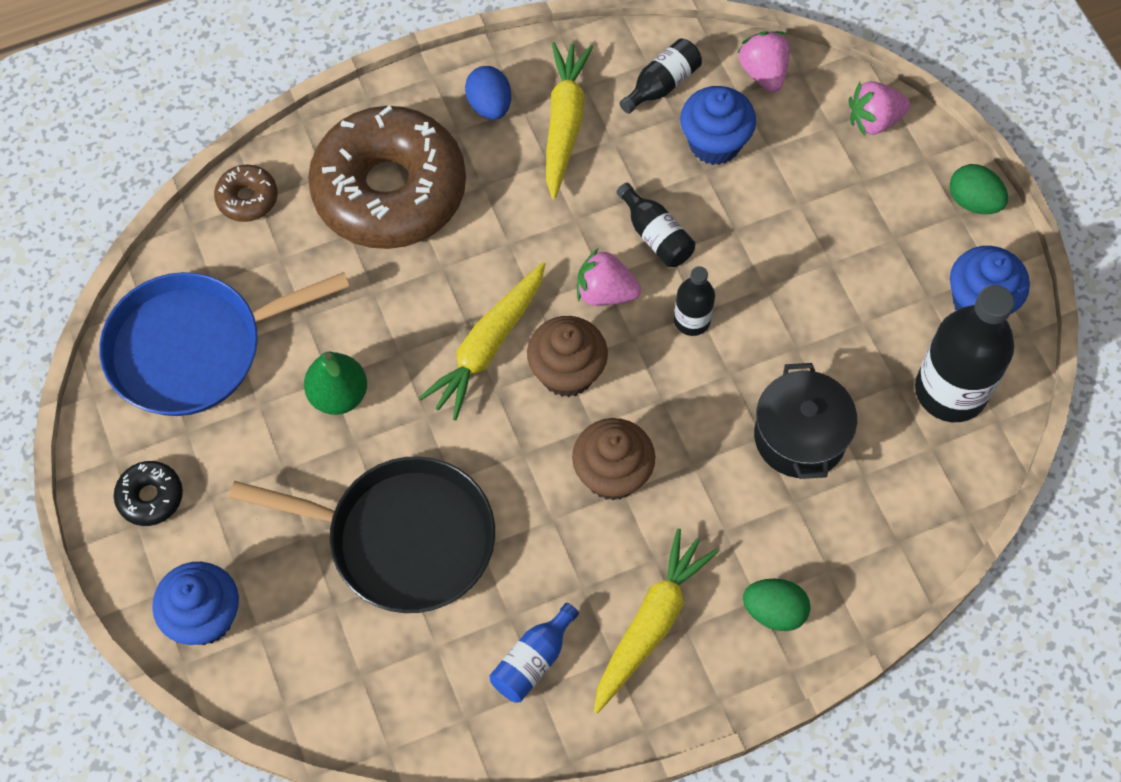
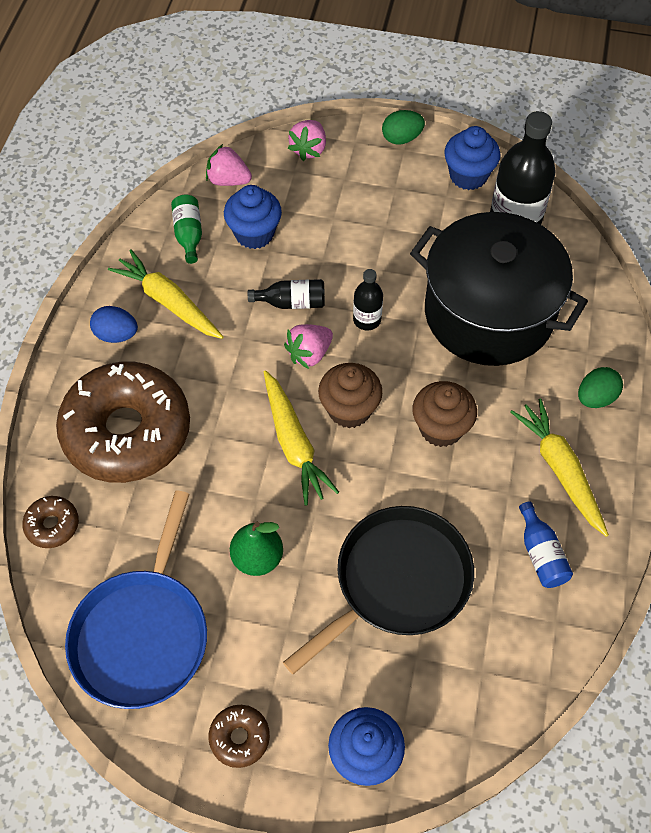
camera: 55 degrees left, 5 degrees down
black donut [114,461,183,526] -> brown donut [209,705,270,768]
black bottle [619,38,702,114] -> green bottle [171,195,202,264]
black pot [754,363,857,479] -> black pot [410,212,588,366], size x1.90

